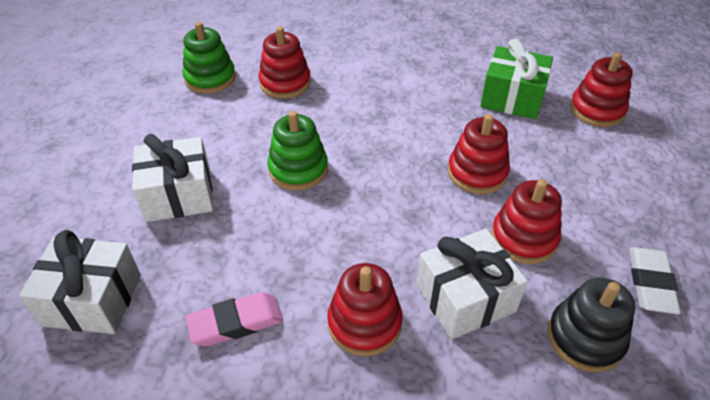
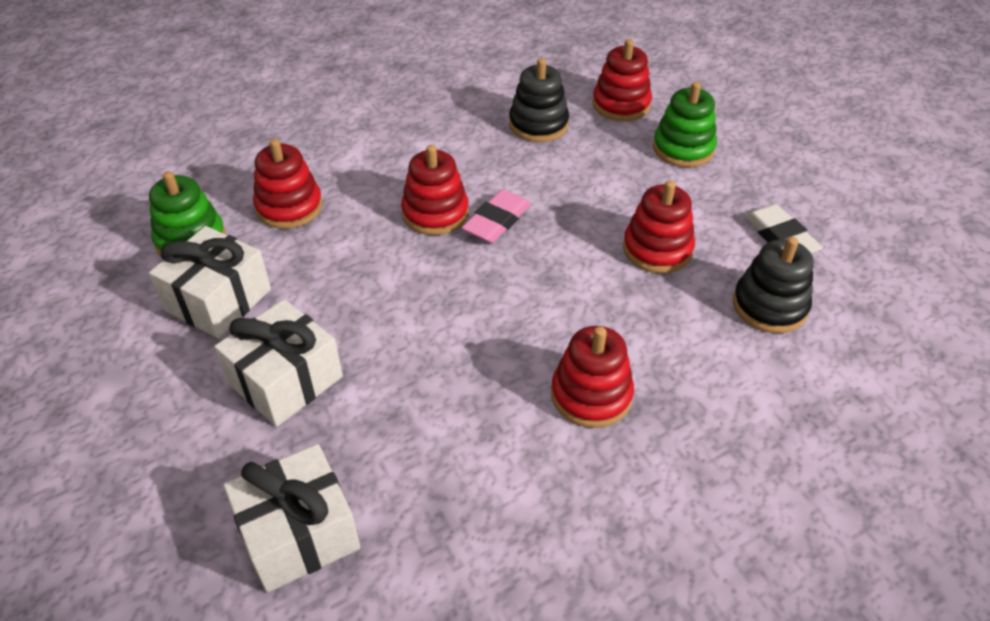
camera: 35 degrees left, 0 degrees up
pink eraser [185,292,283,347] -> pink eraser moved to [462,189,531,243]
green stacking toy [267,111,328,190] -> green stacking toy moved to [653,82,717,167]
white gift [416,229,528,340] -> white gift moved to [149,226,271,338]
red stacking toy [448,114,510,194] -> red stacking toy moved to [401,145,469,235]
green gift [480,39,553,119] -> black stacking toy [509,58,569,142]

